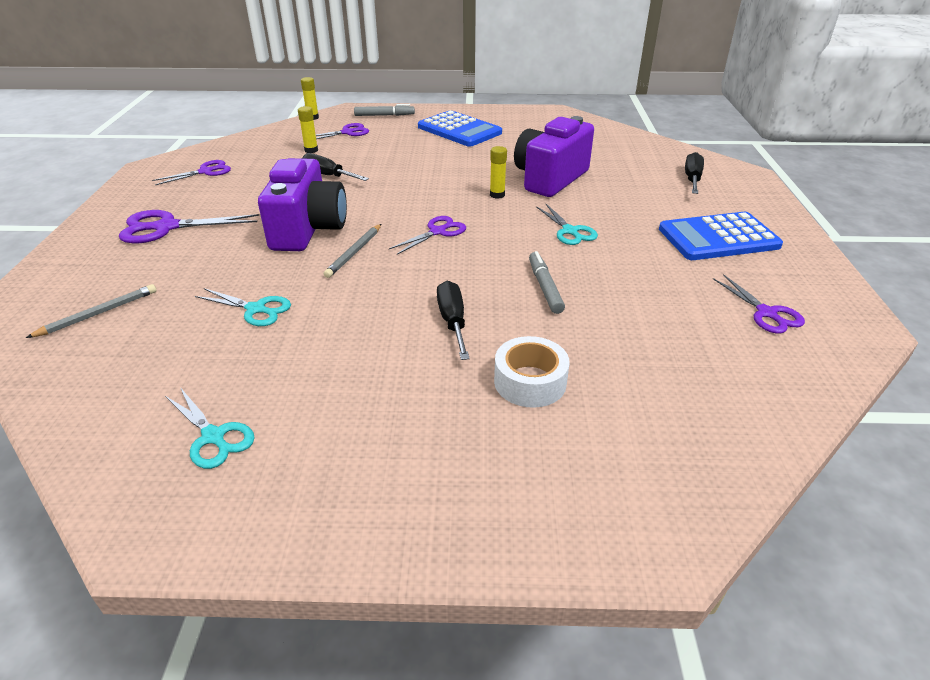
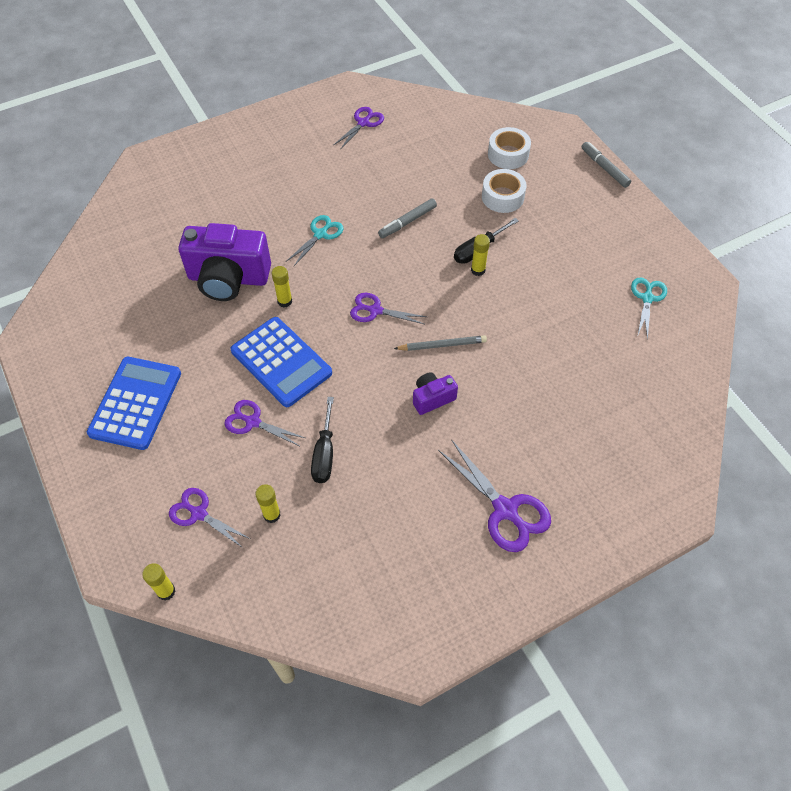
camera: 120 degrees left, 20 degrees up
grey pencil [26,284,157,338] -> none
purple scissors [152,160,231,185] -> purple scissors moved to [224,400,305,446]
turquoise scissors [195,288,291,326] -> none
purple camera [258,158,347,251] -> purple camera [413,372,458,415], size x0.48
grey marker [354,104,415,116] -> grey marker moved to [581,142,631,188]
blue calculator [659,212,783,260] -> blue calculator moved to [231,317,332,407]
black screwdriver [685,152,704,194] -> none
none -> yellow glue stick [471,234,490,276]
none -> white tape [488,127,531,169]

